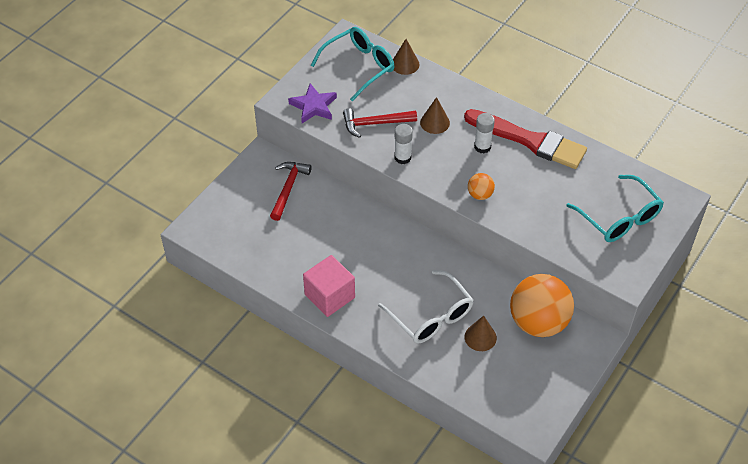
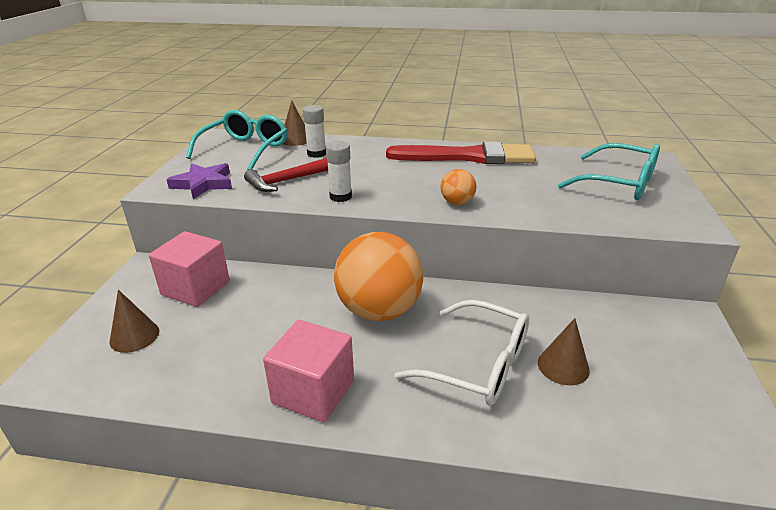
camera: 25 degrees left, 20 degrees down
red hammer [270,162,312,221] -> pink cube [149,231,230,307]
brown cone [420,97,450,134] -> brown cone moved to [110,290,159,353]
white glue stick [474,113,495,153] -> white glue stick moved to [303,105,326,158]
orange ball [510,274,574,337] -> orange ball moved to [334,232,423,321]

